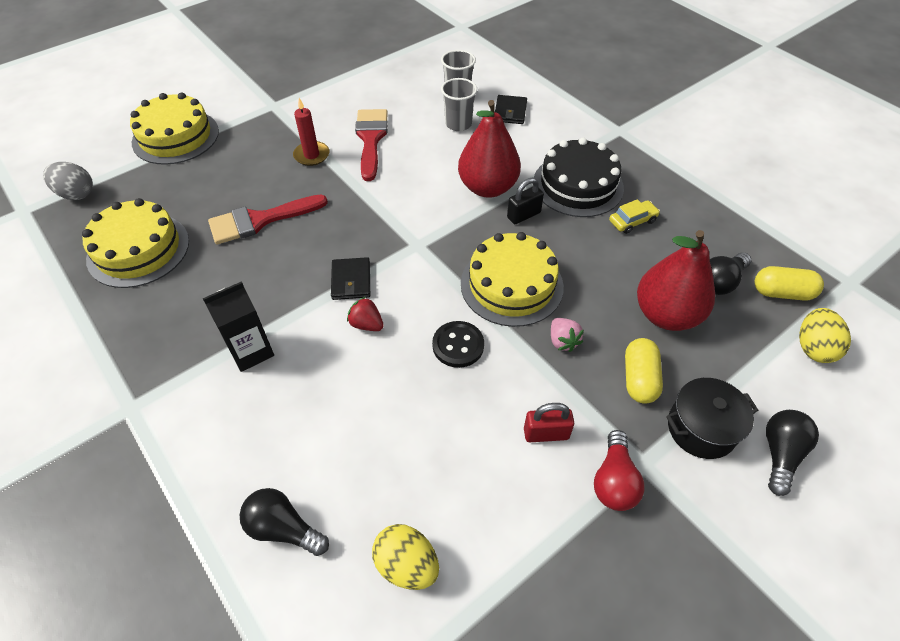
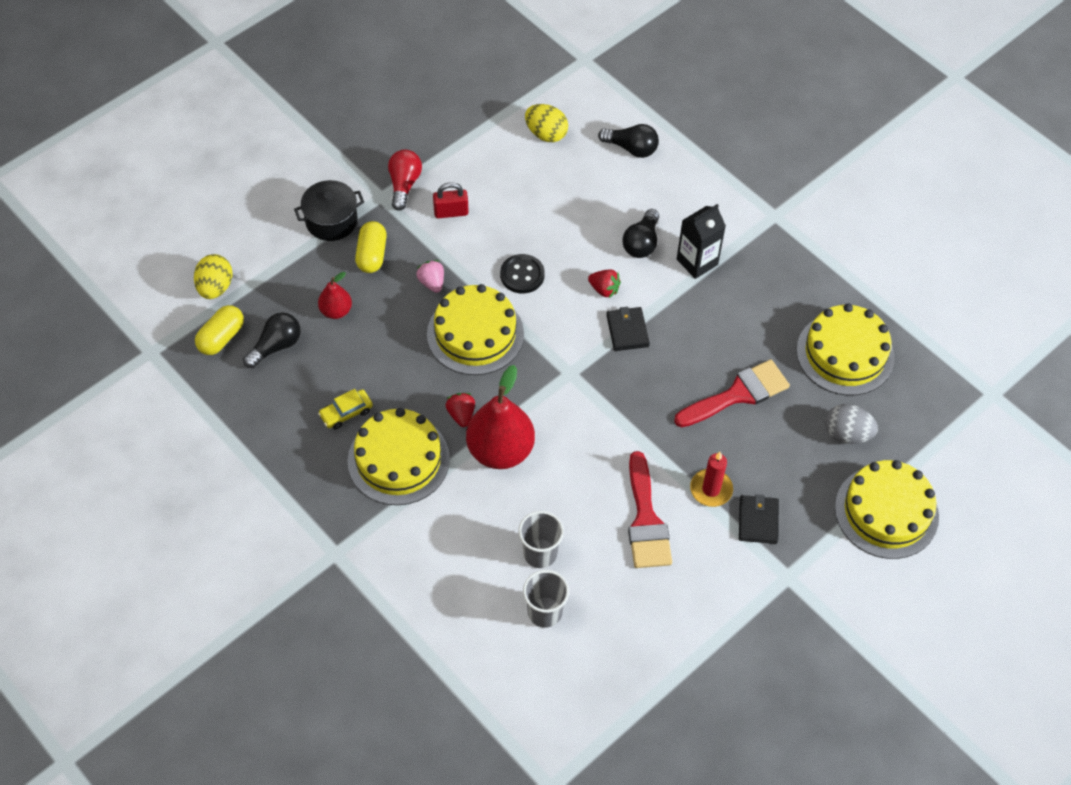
camera: 175 degrees right, 5 degrees up
grey egg [43,162,93,200] -> grey egg moved to [825,404,878,444]
black wallet [495,95,527,124] -> black wallet moved to [739,494,779,544]
black padlock [507,178,544,224] -> red strawberry [446,393,475,427]
black cake [534,138,624,217] -> yellow cake [348,408,450,505]
red pear [637,230,715,331] -> red pear [318,272,352,319], size x0.52
yellow capsule [755,266,824,301] -> yellow capsule turned 60 degrees counterclockwise [195,305,244,355]
black light bulb [766,410,819,496] -> black light bulb moved to [623,209,659,258]

